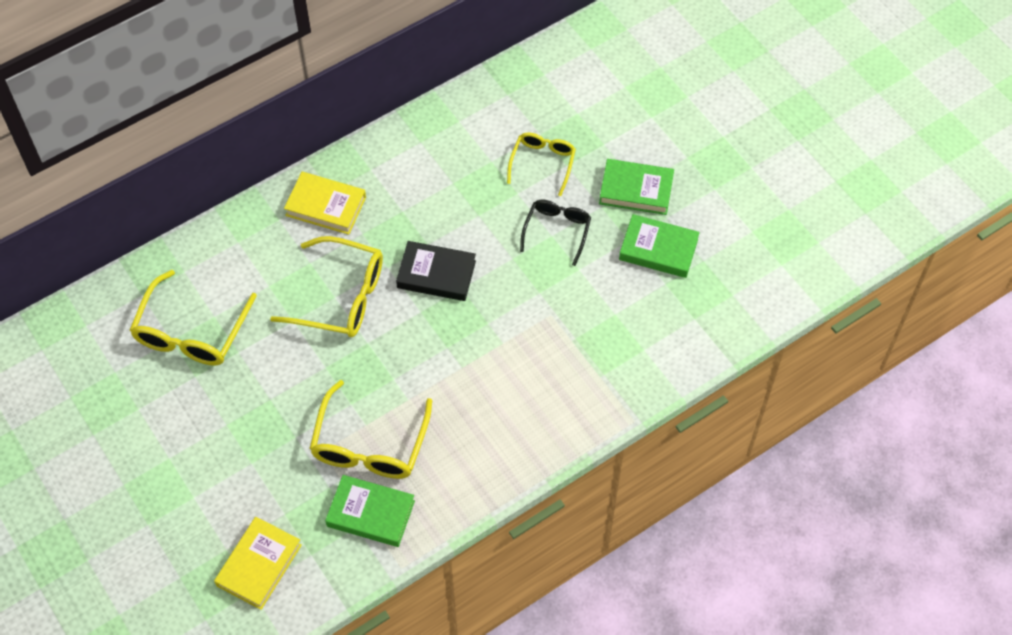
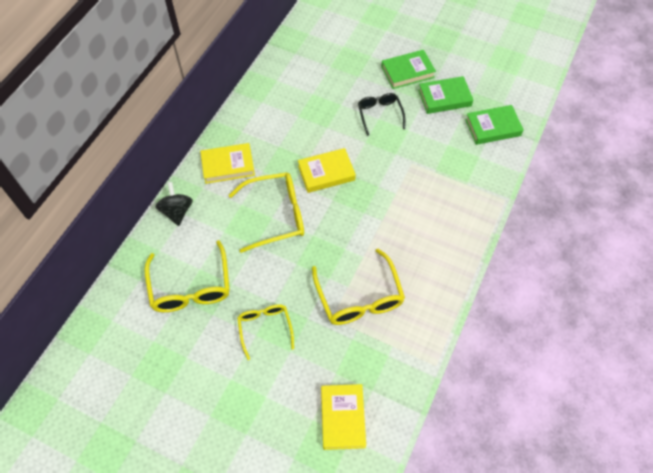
camera: 30 degrees left, 0 degrees up
green book [325,475,415,547] -> green book moved to [465,105,524,145]
black book [396,241,476,301] -> yellow book [298,148,356,193]
yellow glasses [507,133,576,196] -> yellow glasses moved to [237,304,294,360]
none -> black spinning top [155,182,193,226]

